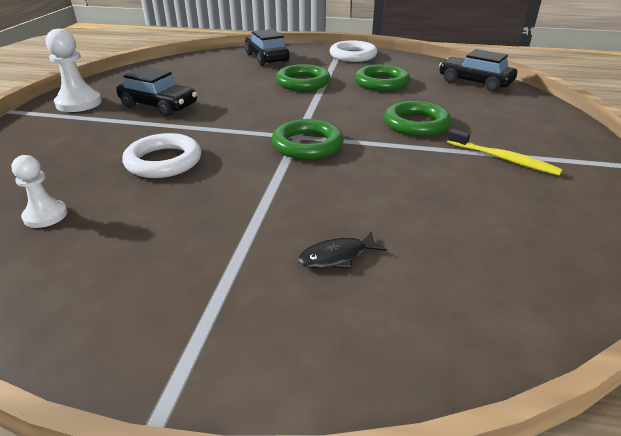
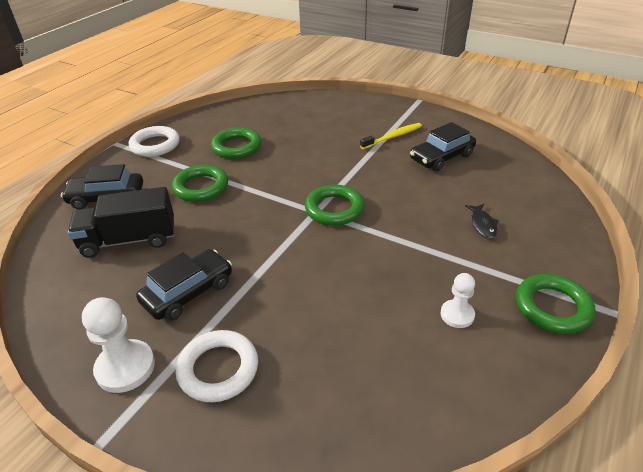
camera: 70 degrees left, 5 degrees up
white pawn [11,155,68,228] -> white pawn moved to [440,273,475,328]
white ring [122,133,201,178] -> white ring moved to [175,330,258,402]
green ring [384,101,451,136] -> green ring moved to [516,274,596,334]
black car [439,49,517,92] -> black car moved to [410,122,476,171]
none -> black truck [68,187,174,258]

